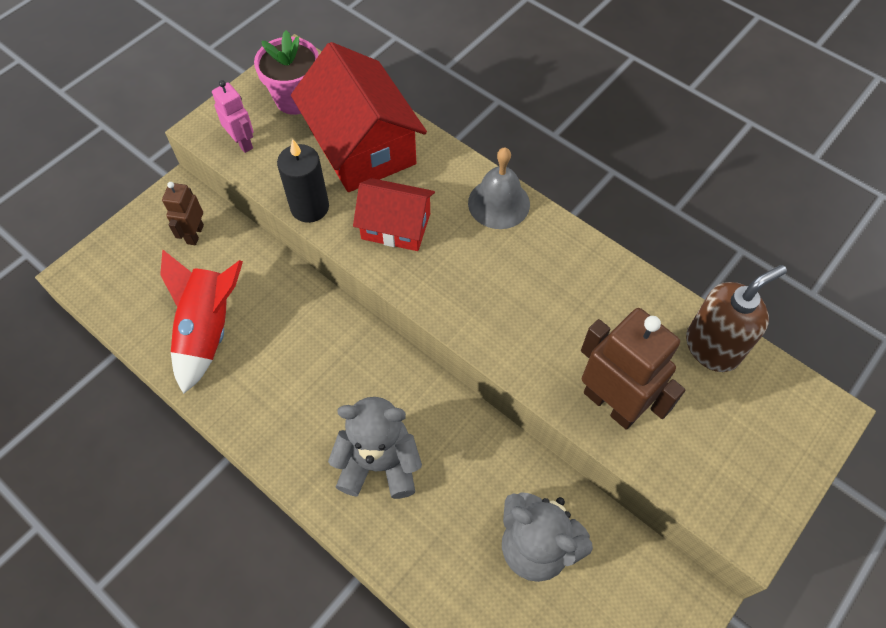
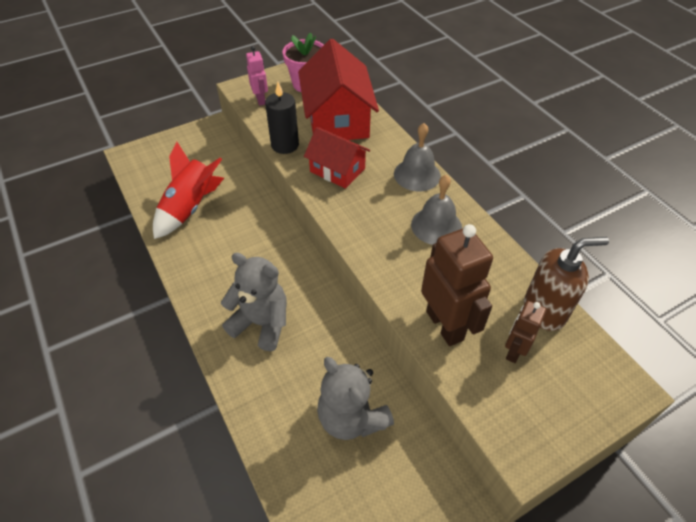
camera: 20 degrees right, 10 degrees down
brown robot [162,182,204,245] -> brown robot moved to [505,301,546,363]
none -> grey bell [411,175,462,245]

